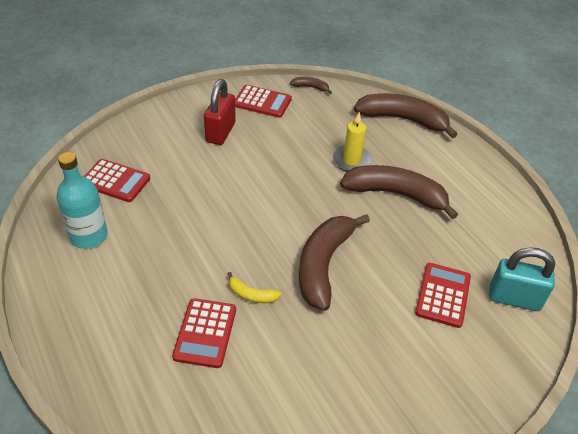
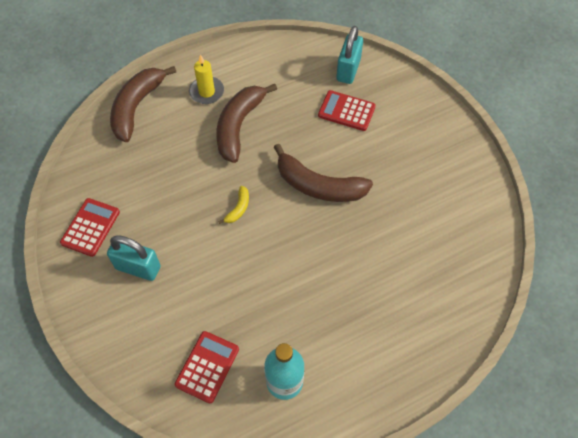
camera: 85 degrees left, 15 degrees up
red calculator [172,298,236,368] -> none
red padlock [204,79,236,145] -> turquoise padlock [107,235,161,281]
yellow banana [227,272,281,303] -> yellow banana moved to [218,186,249,224]
brown banana [290,77,332,94] -> none
yellow candle [333,112,372,172] -> yellow candle moved to [189,54,224,104]

